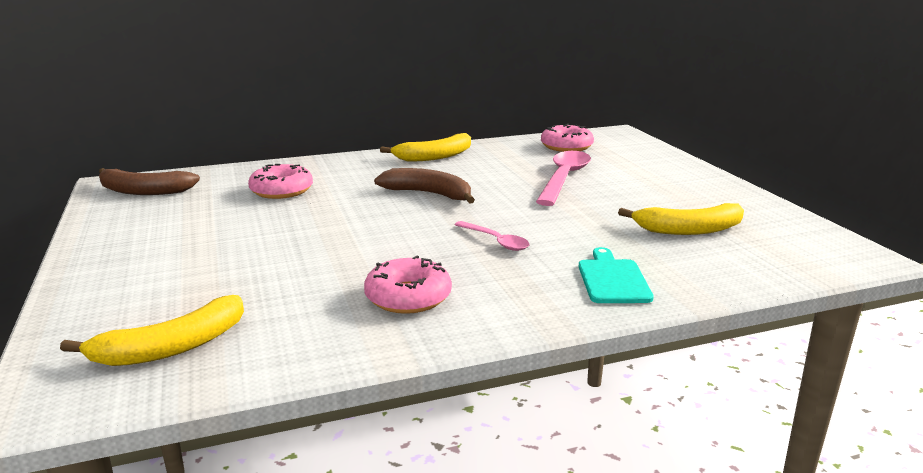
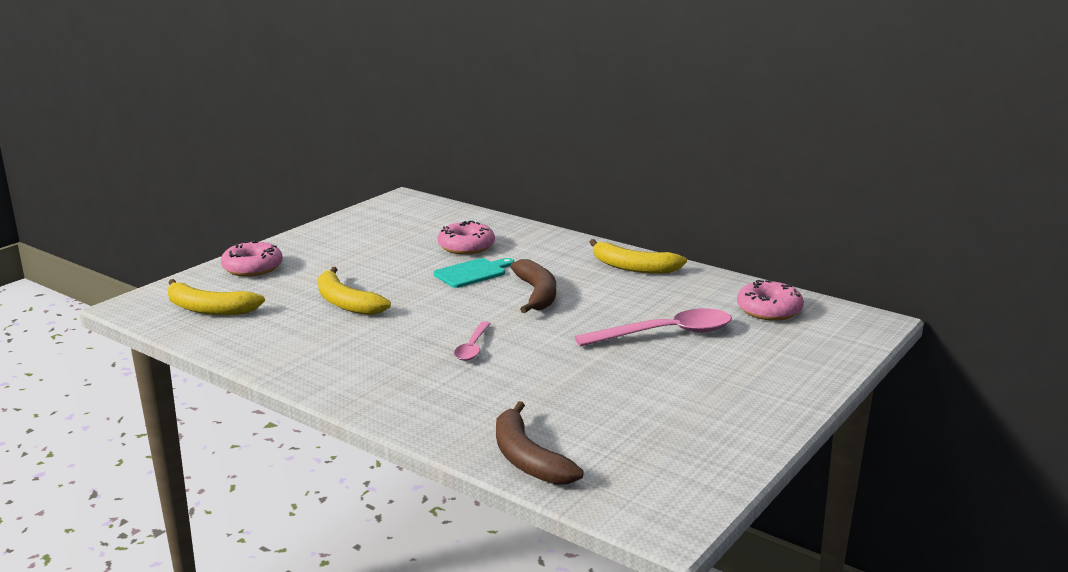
camera: 55 degrees right, 0 degrees up
brown banana [99,168,200,195] -> brown banana moved to [496,401,584,485]
pink donut [364,256,452,314] -> pink donut moved to [221,240,283,277]
turquoise cutting board [579,247,654,303] -> turquoise cutting board moved to [433,258,514,288]
yellow banana [618,203,744,235] -> yellow banana moved to [318,267,391,315]

